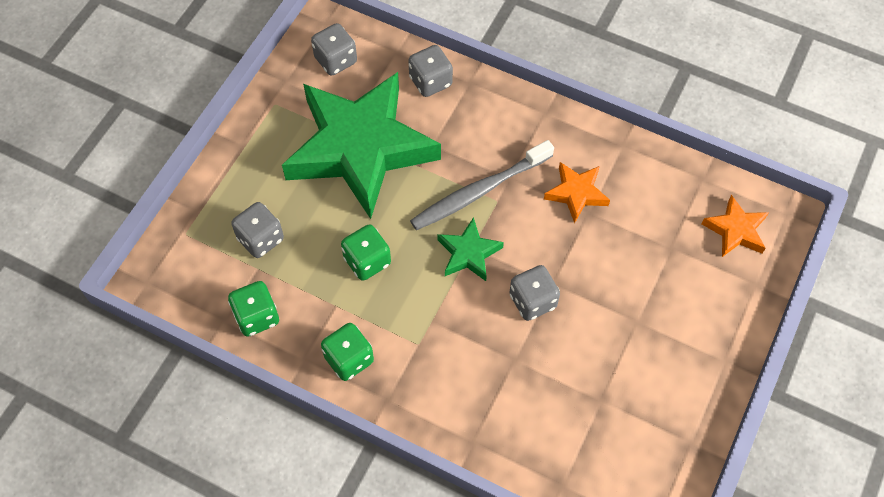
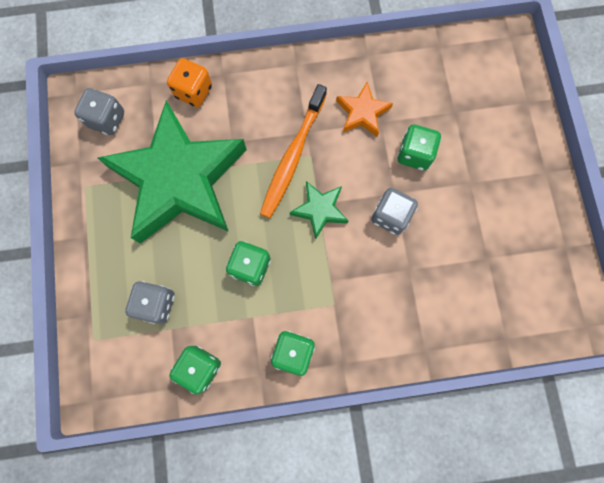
camera: 35 degrees left, 15 degrees up
grey dice [408,45,453,97] -> orange dice [167,58,212,107]
grey toothbrush [410,140,554,230] -> orange toothbrush [260,84,327,218]
orange star [702,195,769,257] -> none
none -> green dice [397,125,441,171]

